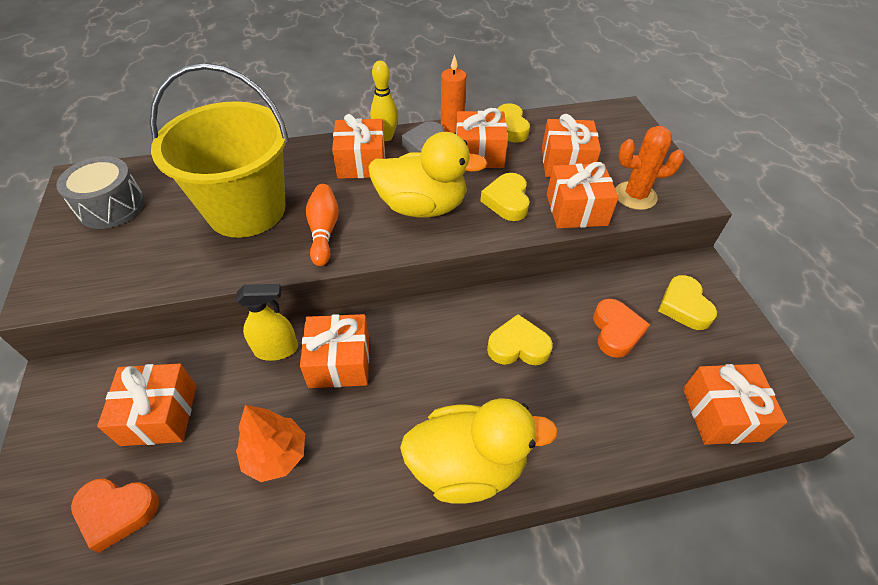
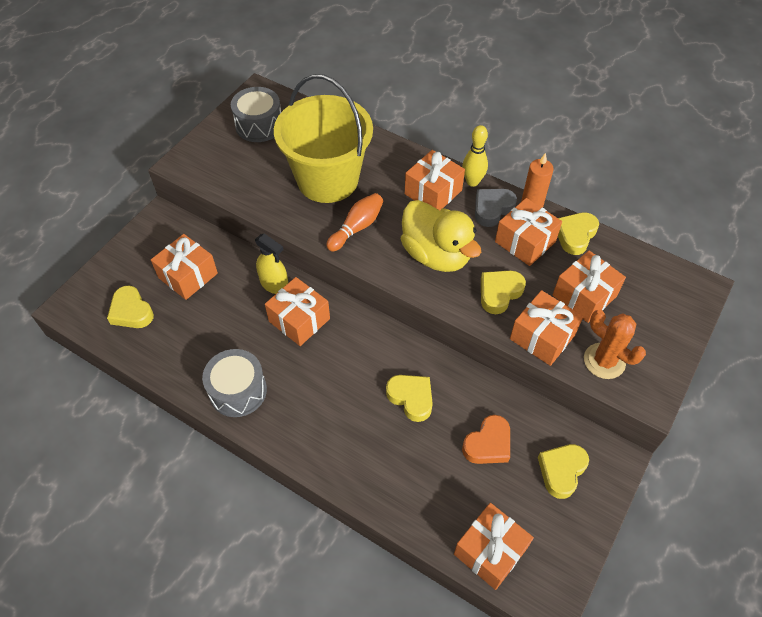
camera: 45 degrees right, 5 degrees up
orange heart [71,478,159,553] -> yellow heart [107,286,154,328]
orange tree [236,405,305,482] -> none
yellow duck [400,398,558,503] -> none
none -> grey drum [202,349,267,417]

